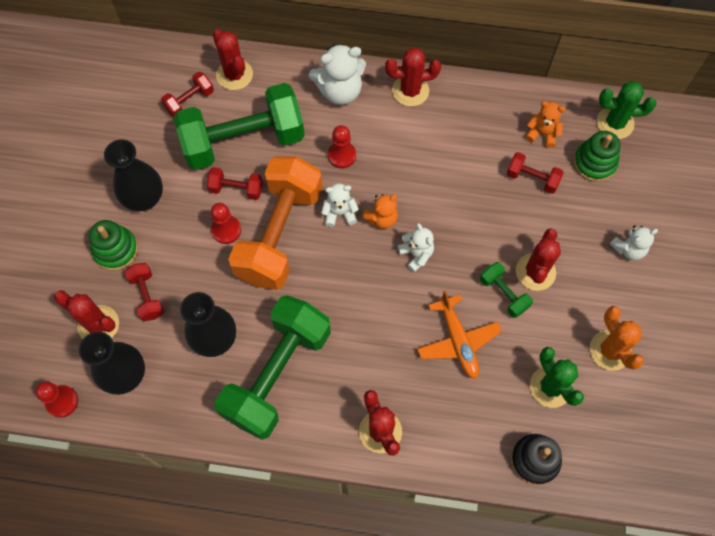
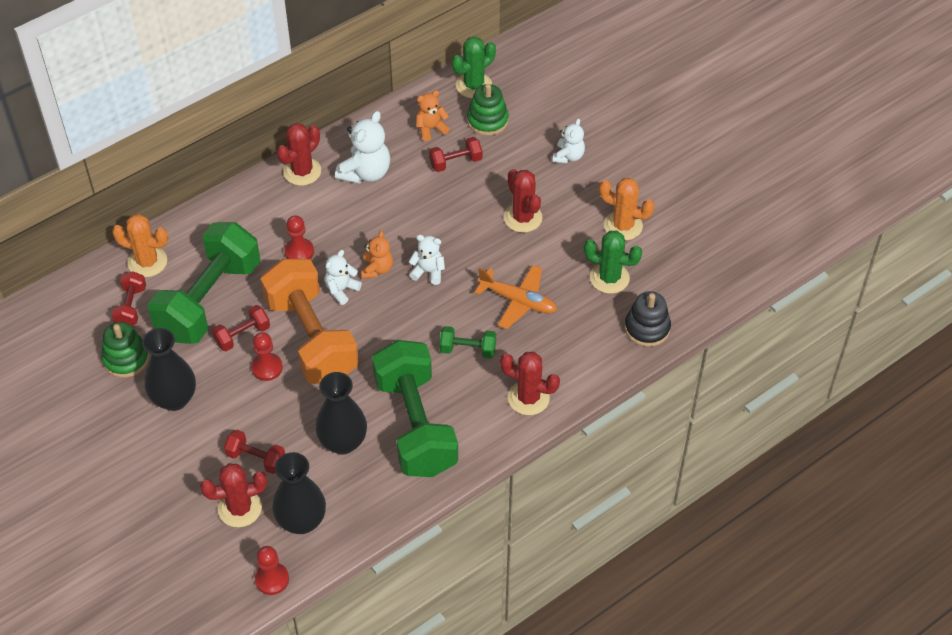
camera: 45 degrees left, 15 degrees down
green stacking toy [89,220,138,271] -> green stacking toy moved to [101,322,149,378]
red cactus [213,29,253,90] -> orange cactus [112,214,168,277]
white teddy bear [309,44,366,105] -> white teddy bear moved to [335,111,390,184]
green dumbbell [480,262,533,318] -> green dumbbell moved to [440,326,496,358]

